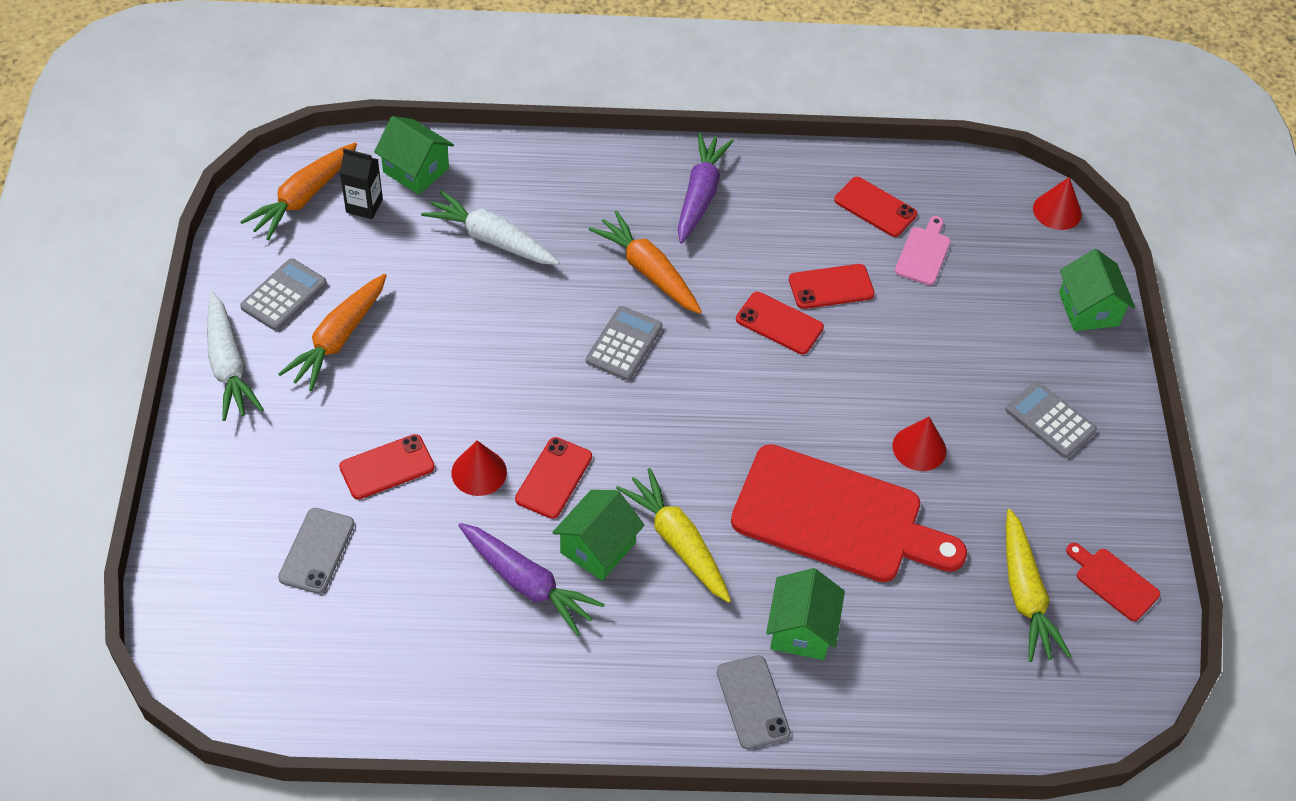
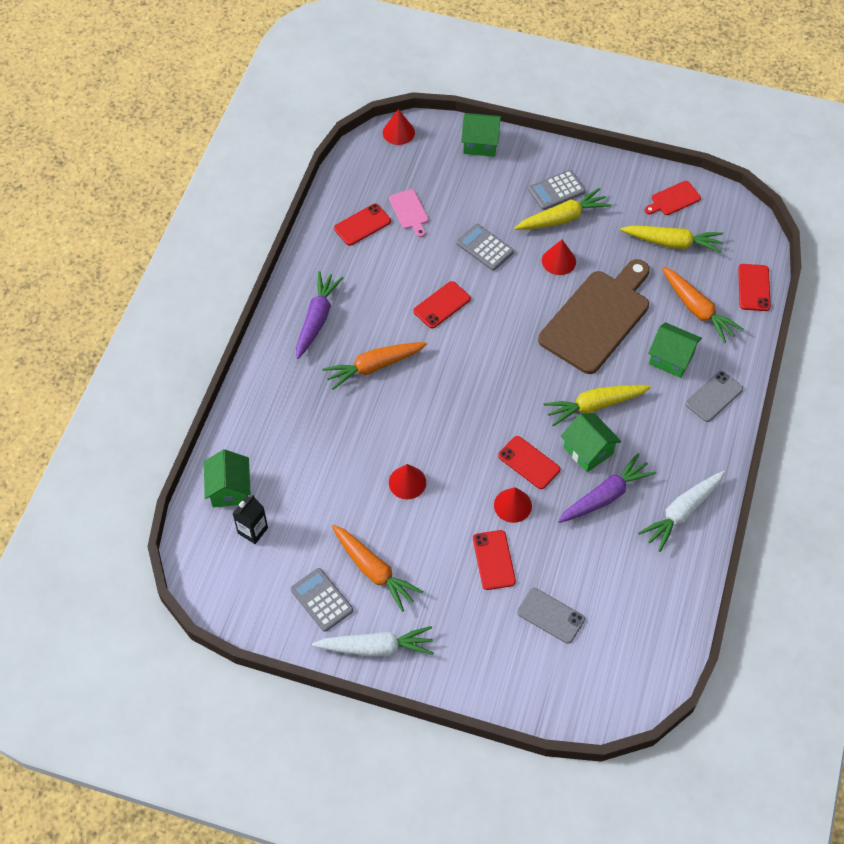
camera: 70 degrees left, 5 degrees up
orange carrot [240,142,357,240] -> orange carrot moved to [662,267,743,343]
green house [374,116,454,195] -> green house turned 60 degrees counterclockwise [204,449,251,507]
white carrot [421,190,560,265] -> white carrot moved to [638,471,725,552]
grey calculator [586,306,662,381] -> grey calculator moved to [456,224,514,271]
purple carrot [678,132,734,244] -> purple carrot turned 75 degrees clockwise [296,271,344,359]
grey phone [717,655,791,749] -> grey phone turned 45 degrees counterclockwise [685,371,743,422]
red cutting board [731,444,967,582] -> brown cutting board [538,259,650,374]
red phone [789,264,875,309] -> red phone moved to [738,264,771,311]
pink cutting board [895,216,951,285] -> pink cutting board turned 150 degrees counterclockwise [389,189,429,237]
none -> red cone [389,464,426,499]
none -> yellow carrot [514,188,611,230]

